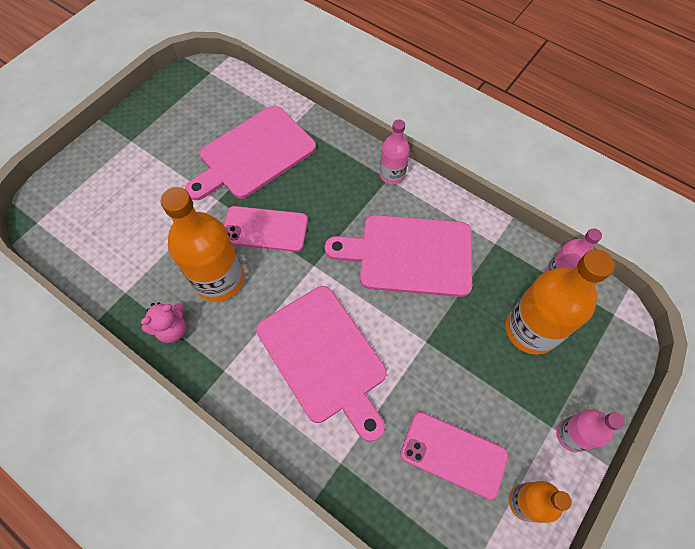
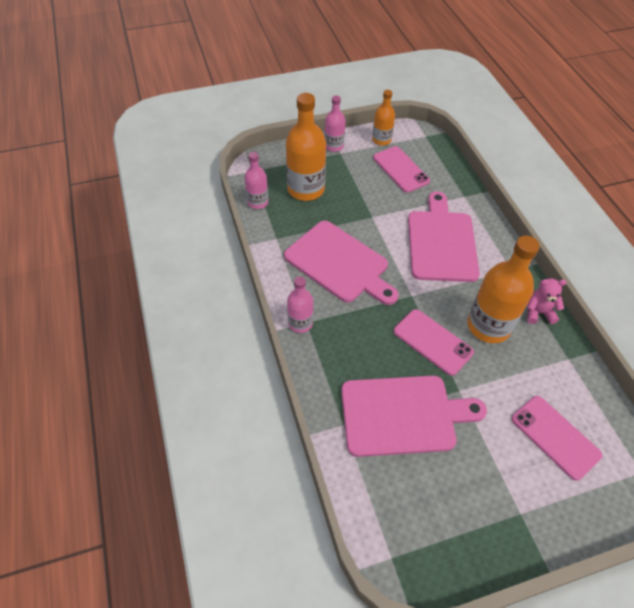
camera: 145 degrees left, 10 degrees down
none -> pink phone [512,396,602,481]

